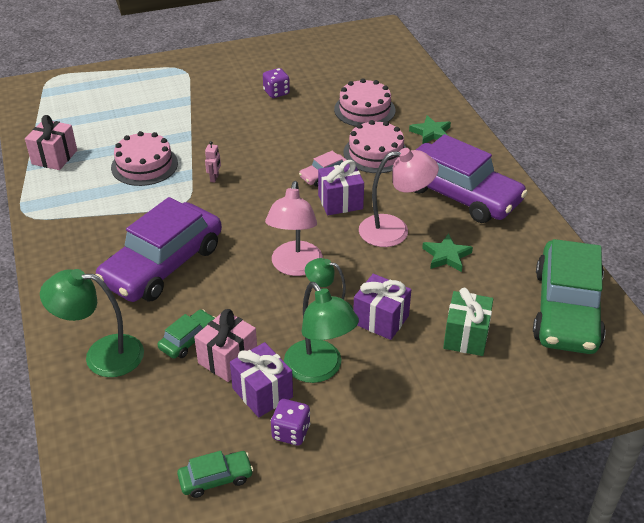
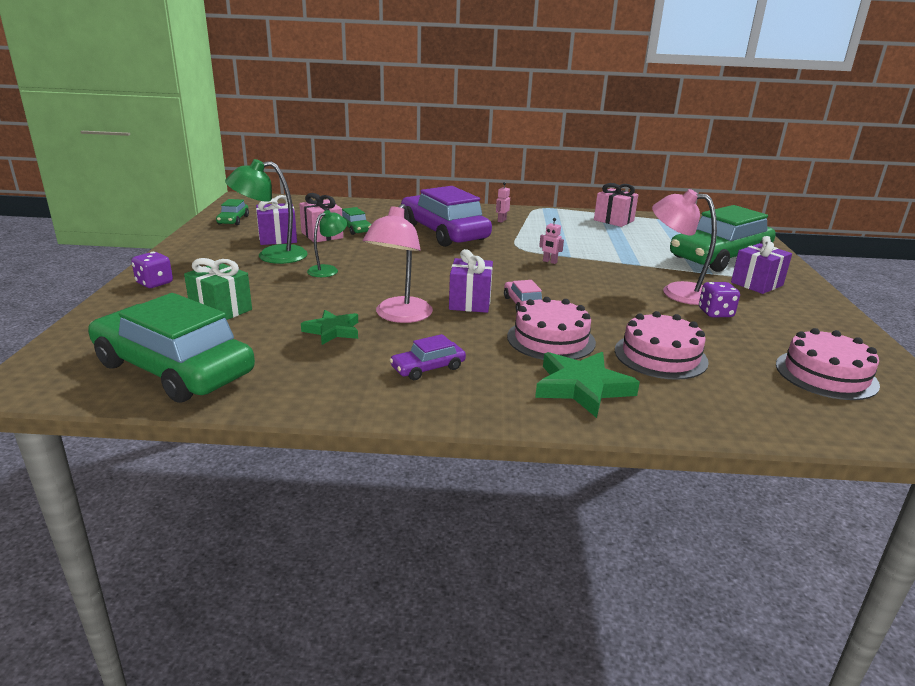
camera: 110 degrees right, 15 degrees down
green lamp [40,269,144,377] -> none
pink cake [111,131,178,186] -> pink cake moved to [776,328,880,400]
pink lamp [265,181,323,276] -> pink lamp moved to [652,189,717,305]
purple dice [271,399,310,446] -> purple dice moved to [131,252,173,288]
purple gift [353,274,411,340] -> purple gift moved to [731,236,792,294]
green star [409,115,451,144] -> green star [535,352,640,418], size x1.52
purple car [415,134,528,223] -> purple car [390,334,466,380], size x0.43
none -> pink robot [496,182,510,223]
none -> green car [670,205,776,272]

